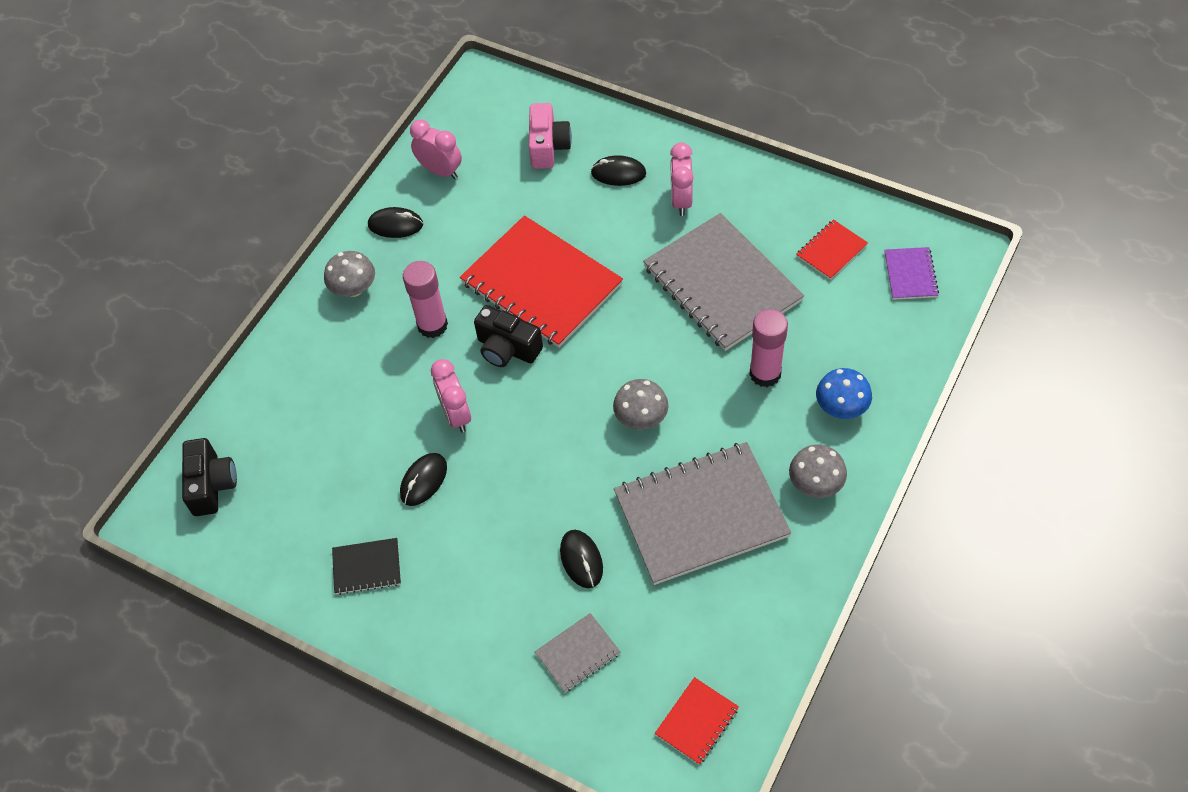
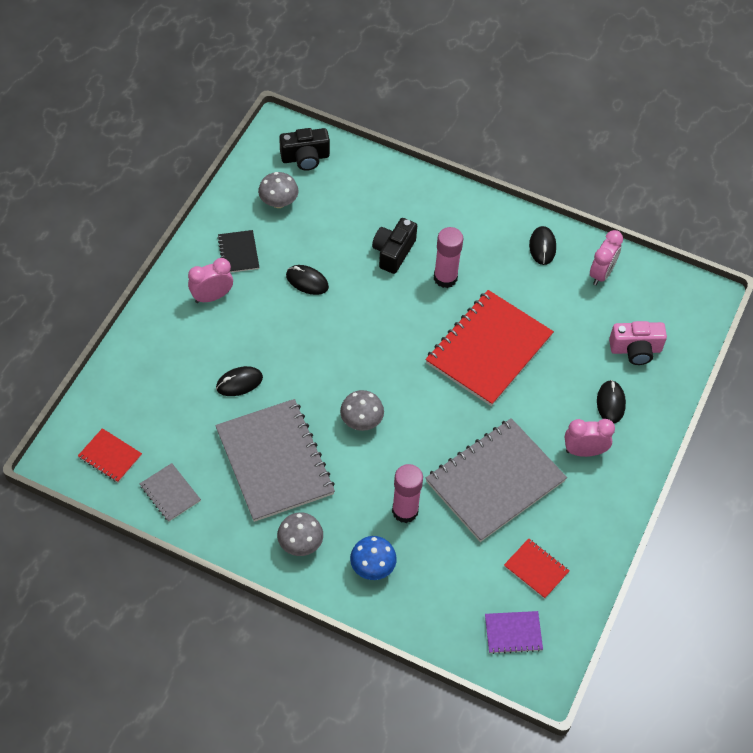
camera: 80 degrees right, 0 degrees up
grey mushroom [324,251,375,297] -> grey mushroom moved to [258,172,298,208]
pink clock [431,359,471,432] -> pink clock moved to [188,258,233,303]
black camera [474,305,543,367] -> black camera moved to [372,218,417,274]
grey notebook [535,613,620,693] -> grey notebook moved to [140,463,201,522]

